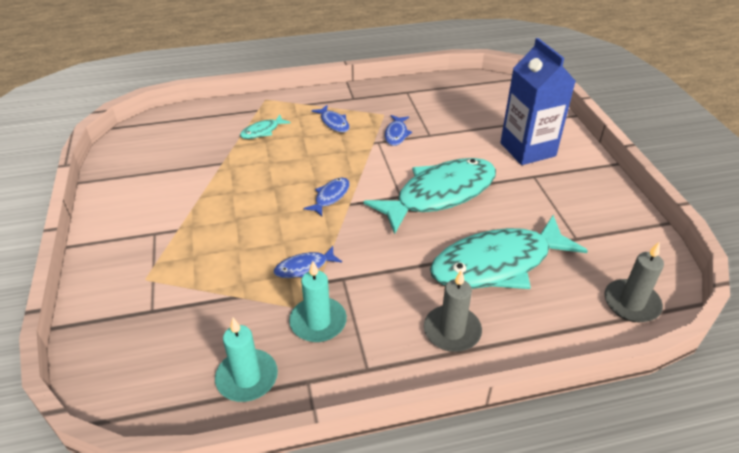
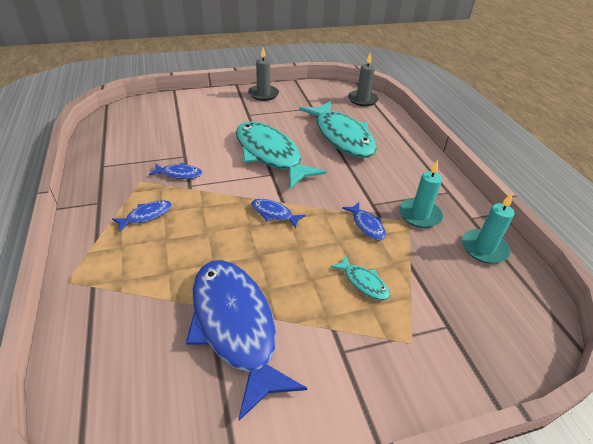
camera: 95 degrees left, 0 degrees up
turquoise fish [240,114,291,139] -> turquoise fish moved to [330,256,390,300]
grey candle [424,270,482,352] -> grey candle moved to [248,48,279,101]
blue carton [500,38,575,165] -> none
none -> blue fish [186,260,307,421]

